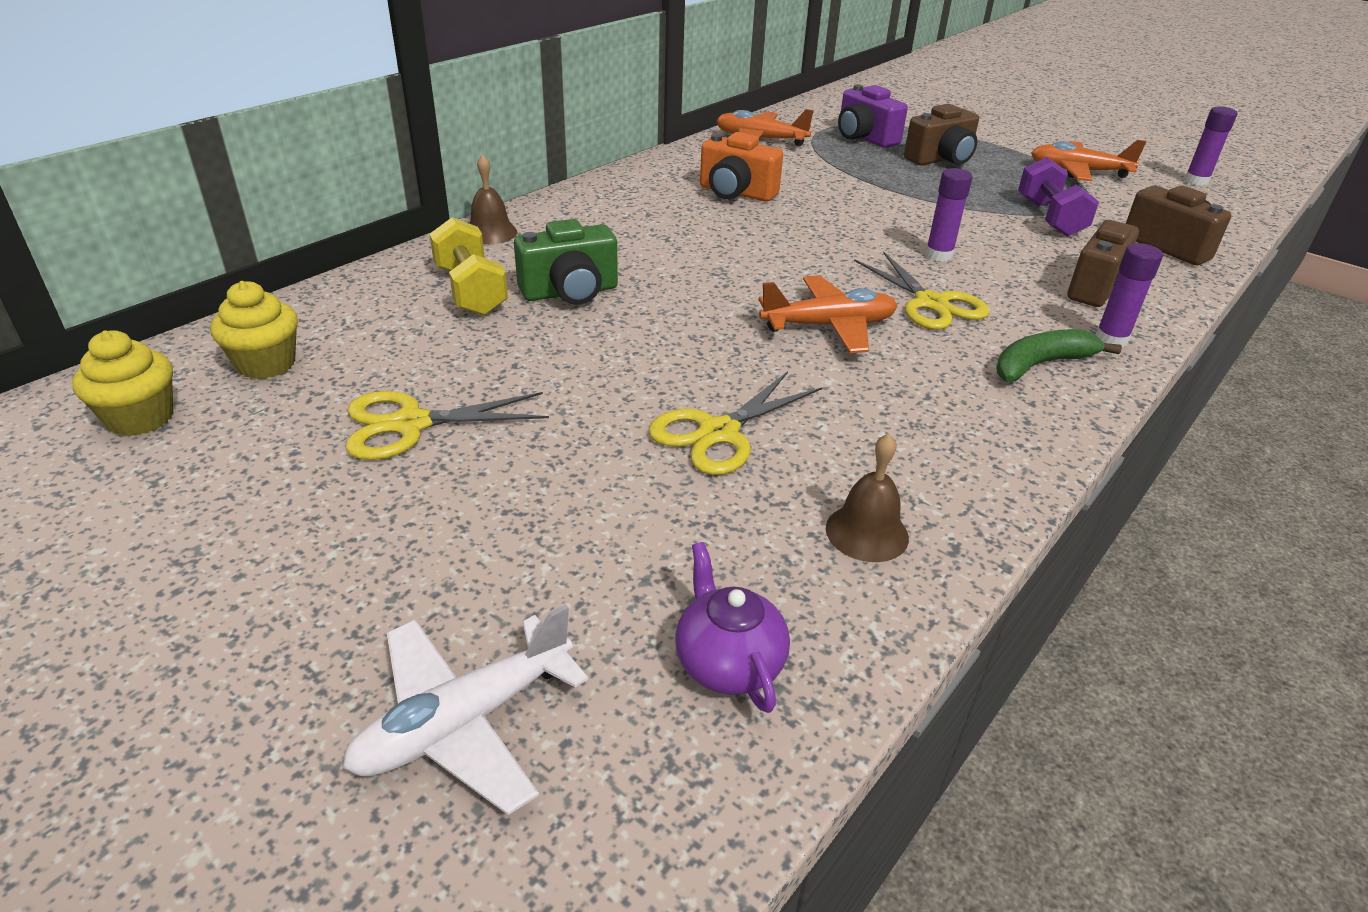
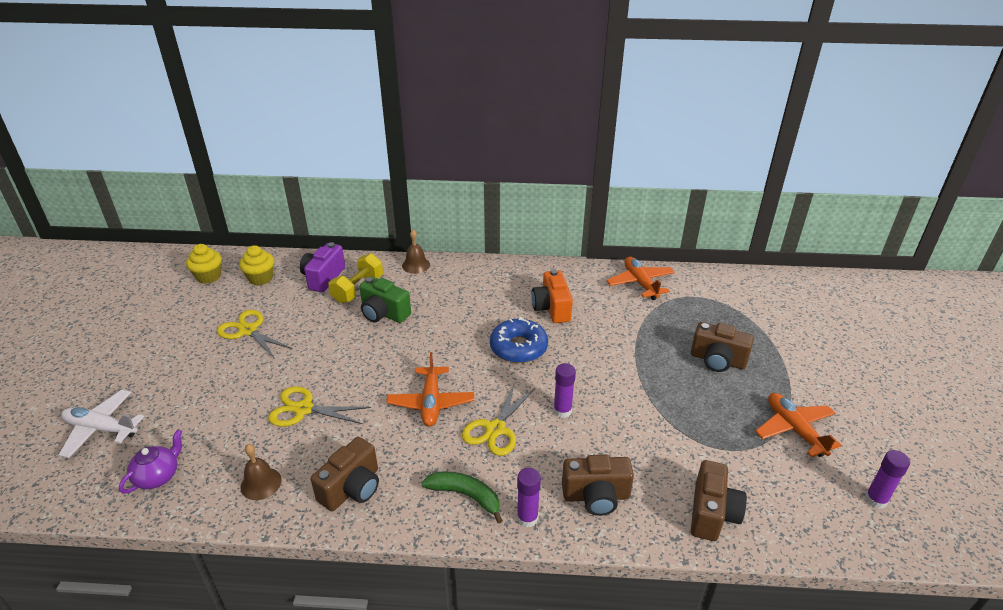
camera: 55 degrees right, 0 degrees up
orange plane [758,275,898,353] -> orange plane turned 45 degrees clockwise [386,352,474,427]
purple camera [838,84,908,148] -> purple camera moved to [300,242,345,292]
purple dumbbell [1018,157,1099,237] -> none
none -> brown camera [311,437,379,511]
none -> blue donut [490,317,548,363]

